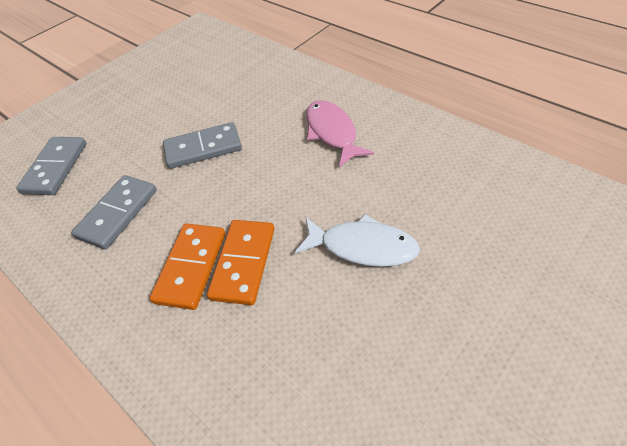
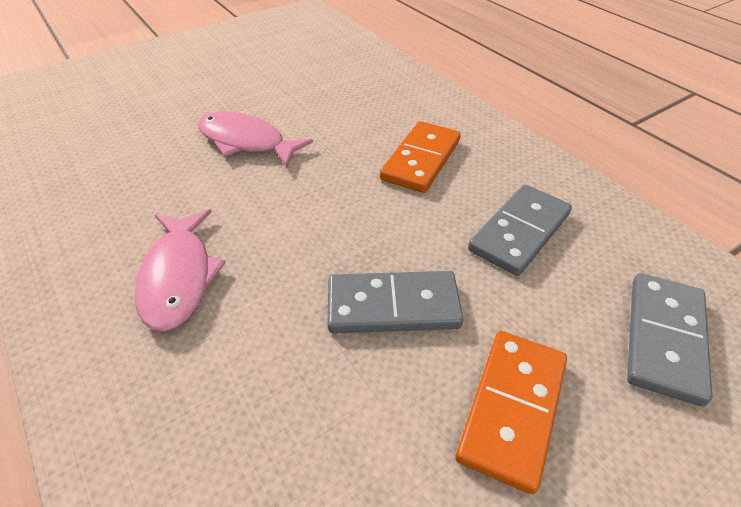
camera: 170 degrees left, 5 degrees down
orange domino [207,220,275,305] -> orange domino moved to [455,331,567,494]
white fish [295,214,420,267] -> pink fish [198,112,313,167]

